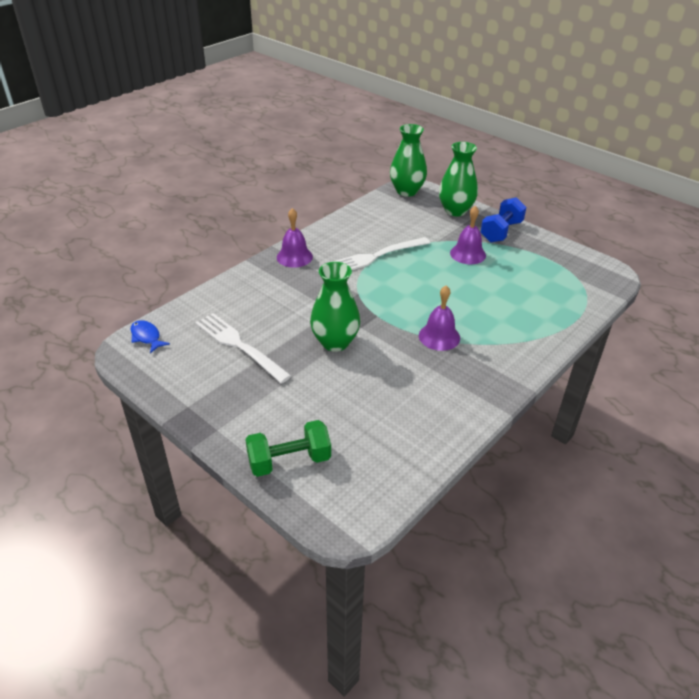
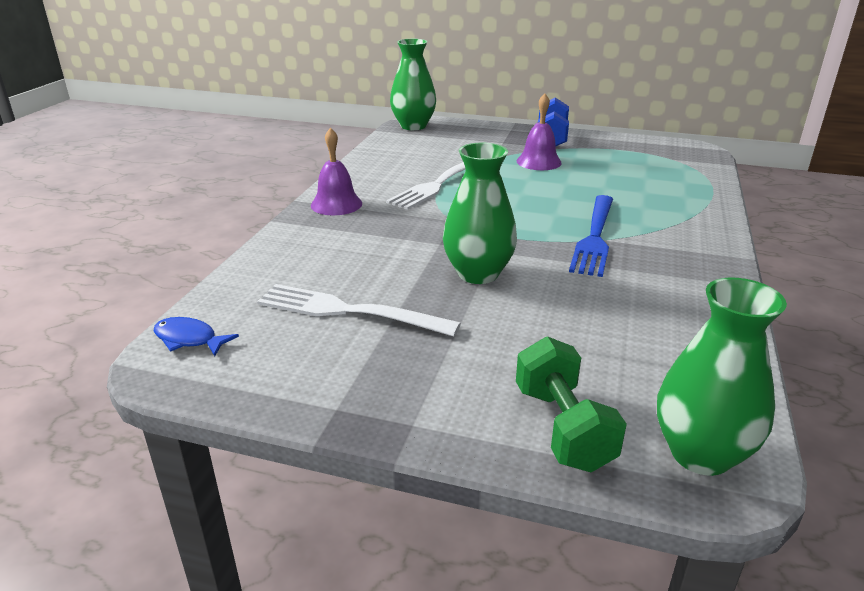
camera: 25 degrees left, 10 degrees down
green dumbbell [245,420,331,477] -> green dumbbell turned 60 degrees counterclockwise [516,336,627,472]
purple bell [419,286,460,351] -> blue fork [569,195,613,277]
green vase [439,142,478,216] -> green vase moved to [657,277,787,476]

